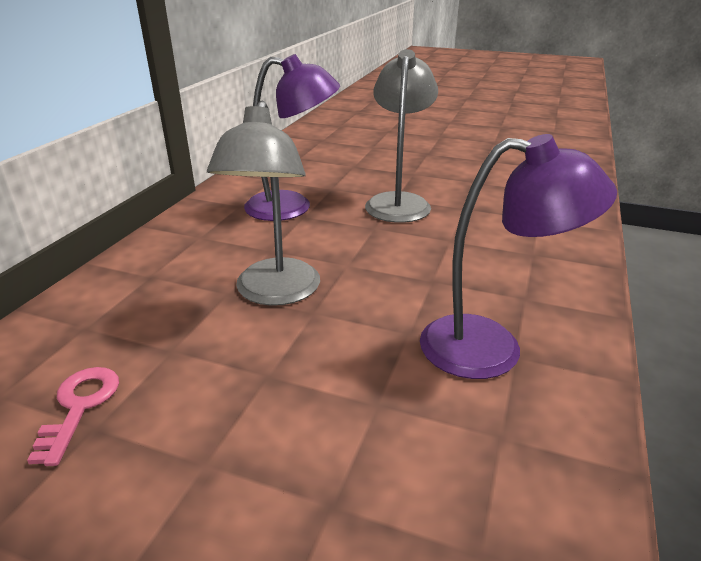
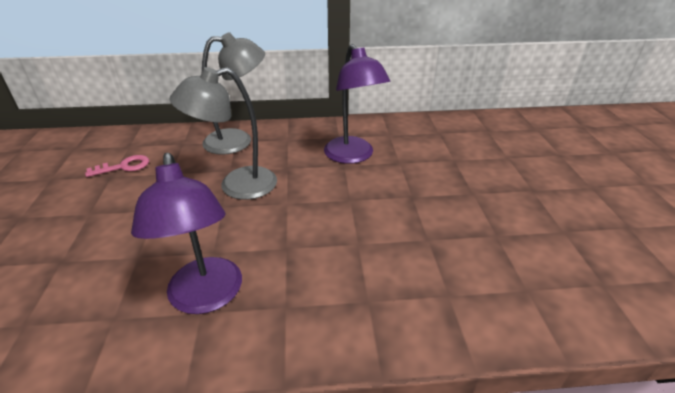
camera: 65 degrees right, 5 degrees up
grey lamp [365,49,438,223] -> grey lamp moved to [202,32,265,155]

